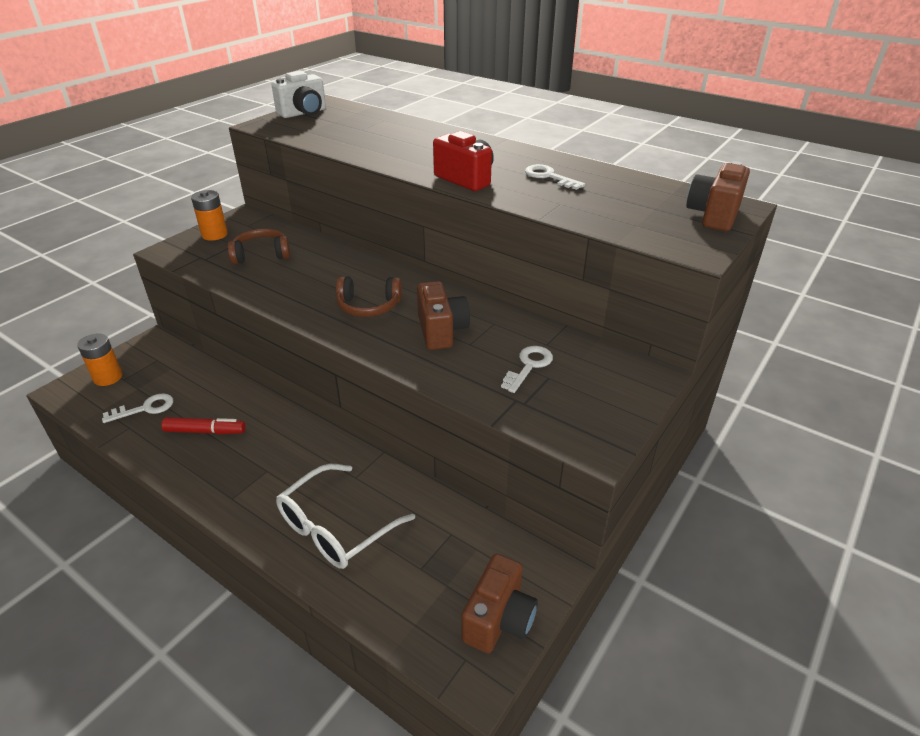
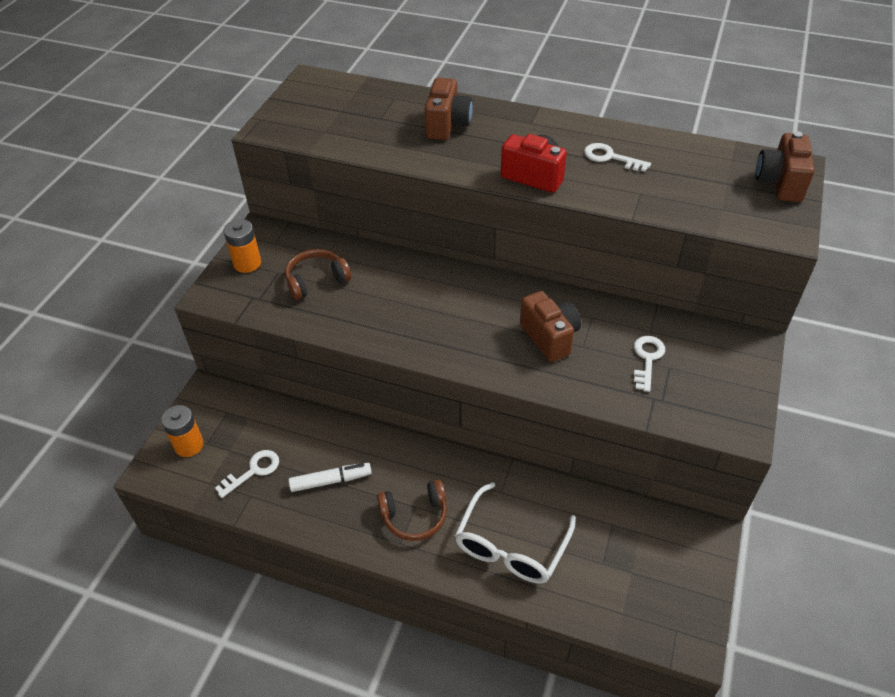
camera: 15 degrees left, 10 degrees up
red marker [161,417,246,434] -> white marker [289,463,372,492]
white camera [271,71,326,118] -> none
brown headphones [336,276,402,317] -> brown headphones moved to [377,480,447,541]
brown camera [461,554,538,653] -> brown camera moved to [425,78,473,140]

